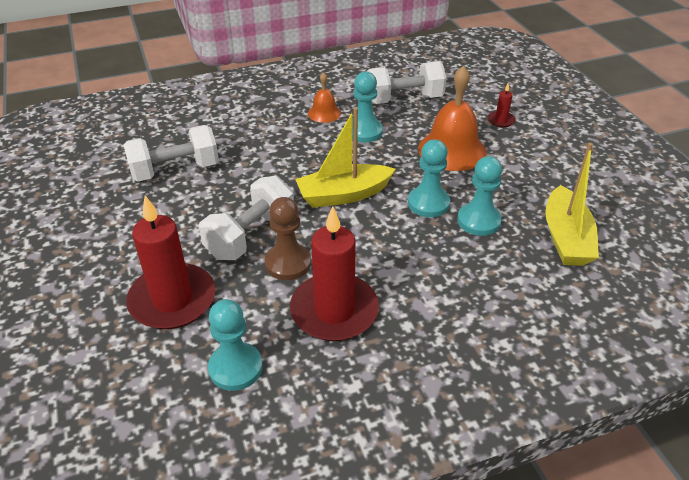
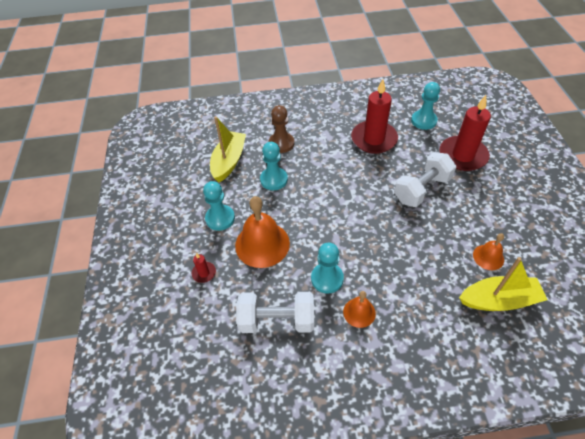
camera: 165 degrees left, 10 degrees up
white dumbbell [124,125,219,182] -> orange bell [473,233,504,270]
brown pawn [265,197,311,280] -> brown pawn moved to [269,105,294,153]
yellow boat [295,107,396,208] -> yellow boat moved to [459,257,548,311]
turquoise pawn [408,139,450,217] -> turquoise pawn moved to [203,181,235,231]

